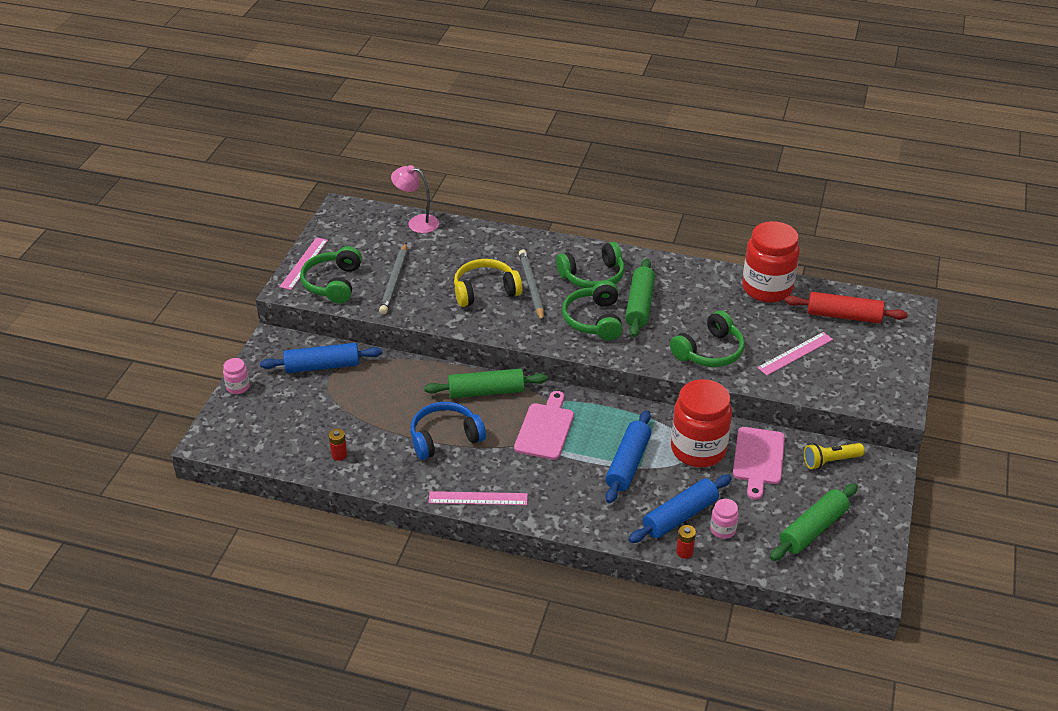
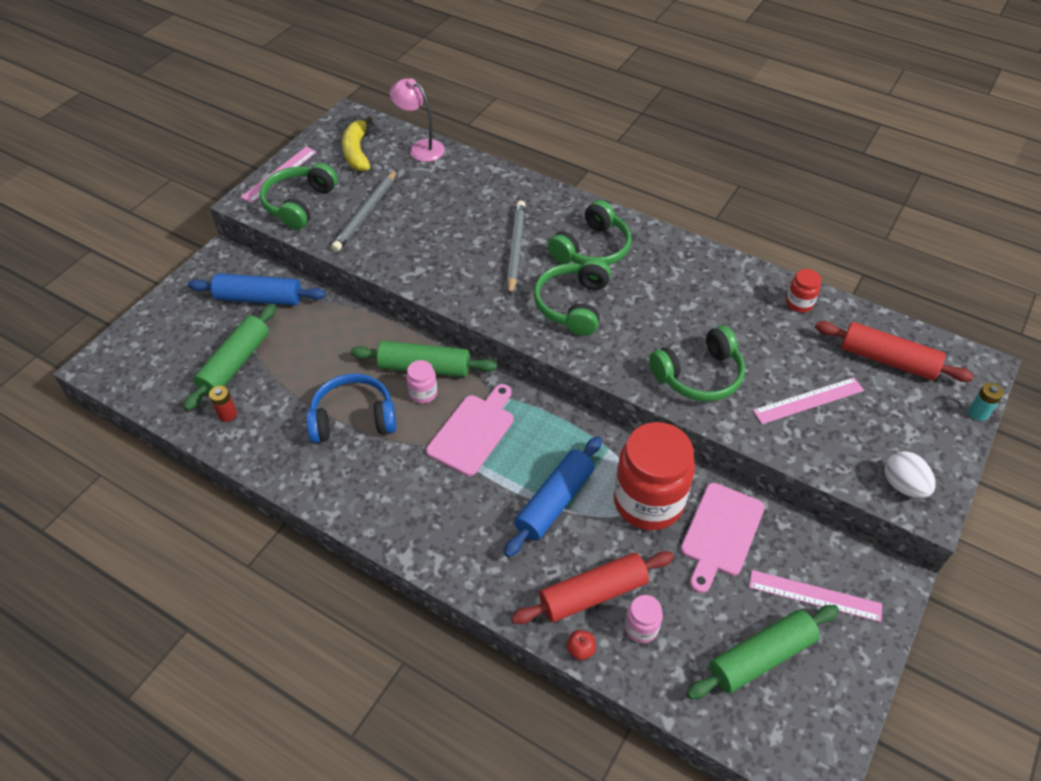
camera: 15 degrees right, 10 degrees up
pink jar [223,358,250,394] -> pink jar moved to [406,360,437,404]
pink ruler [428,491,528,505] -> pink ruler moved to [749,570,882,622]
yellow headphones [454,259,523,307] -> none
green headphones [556,242,625,288] -> green headphones turned 45 degrees counterclockwise [548,200,631,266]
green rolling pin [625,259,655,337] -> green rolling pin moved to [183,304,276,411]
blue rolling pin [628,475,732,543] -> red rolling pin [511,551,674,624]
red battery [676,525,696,559] -> red apple [566,630,596,660]
red jar [742,221,800,303] -> red jar [786,269,821,313], size x0.44
yellow flashlight [804,443,865,469] -> none
none -> yellow banana [342,116,372,171]
none -> white egg [885,451,936,498]
none -> turquoise battery [968,383,1004,421]

